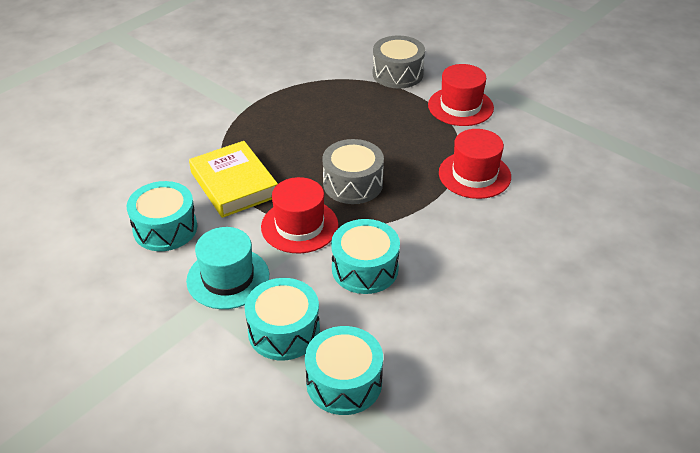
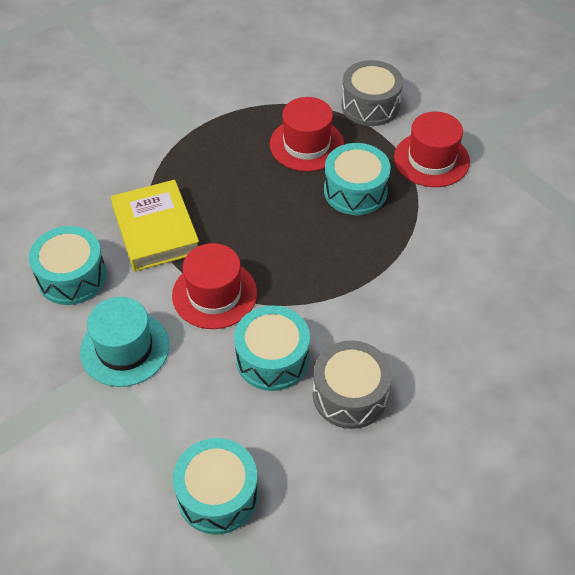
camera: 10 degrees right, 10 degrees up
turquoise drum [245,278,320,360] -> turquoise drum moved to [324,143,391,215]
grey drum [322,139,384,204] -> grey drum moved to [313,340,392,429]
red hat [439,129,511,199] -> red hat moved to [270,97,344,172]

